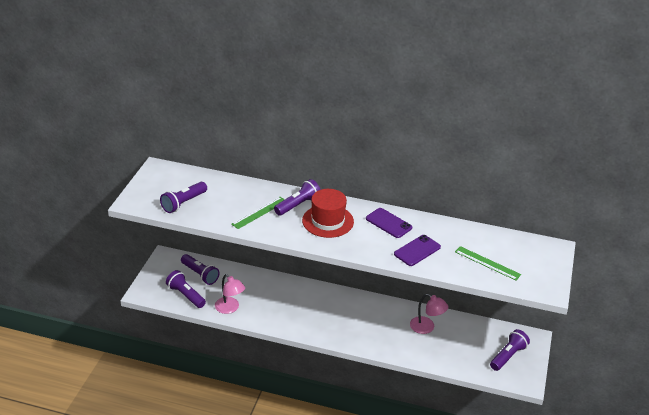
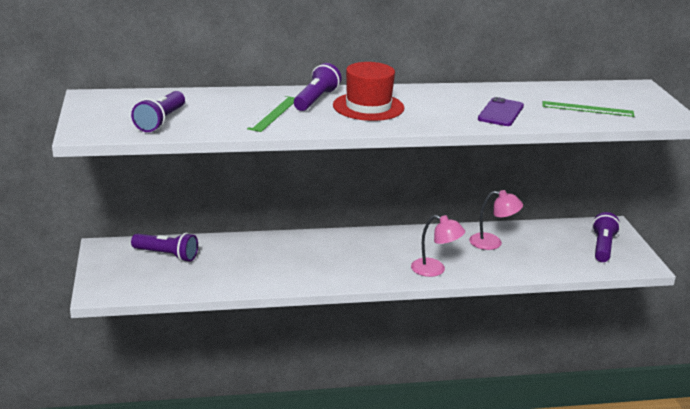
camera: 25 degrees left, 10 degrees down
purple flashlight [166,270,206,308] -> none
pink lamp [215,274,245,314] -> pink lamp moved to [411,215,465,277]
purple phone [366,208,412,238] -> none

